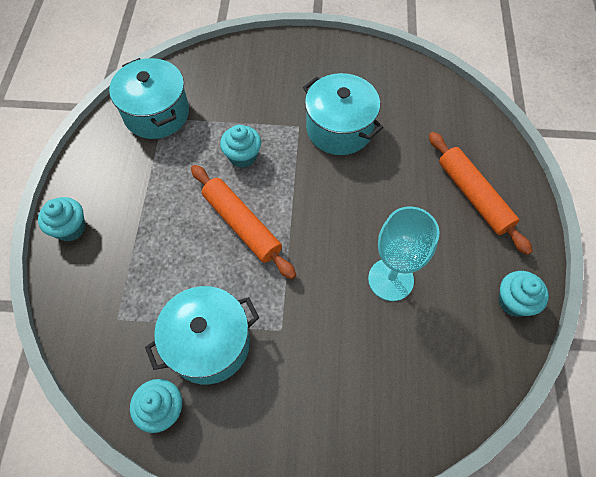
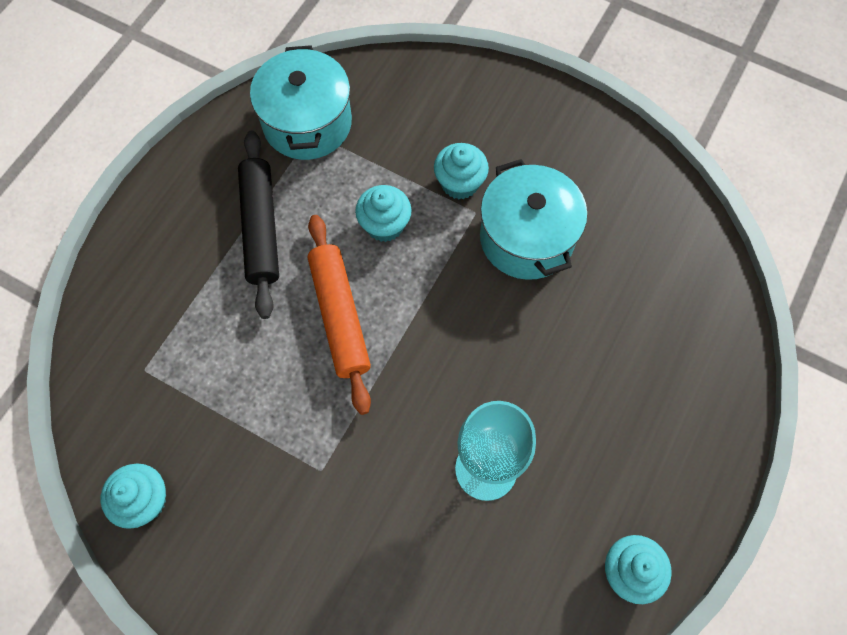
camera: 25 degrees right, 5 degrees up
turquoise cupcake [38,197,85,241] -> turquoise cupcake moved to [434,143,489,199]
turquoise pot [145,286,259,384] -> none
orange rolling pin [429,132,533,255] -> none
none -> black rolling pin [238,131,279,319]

